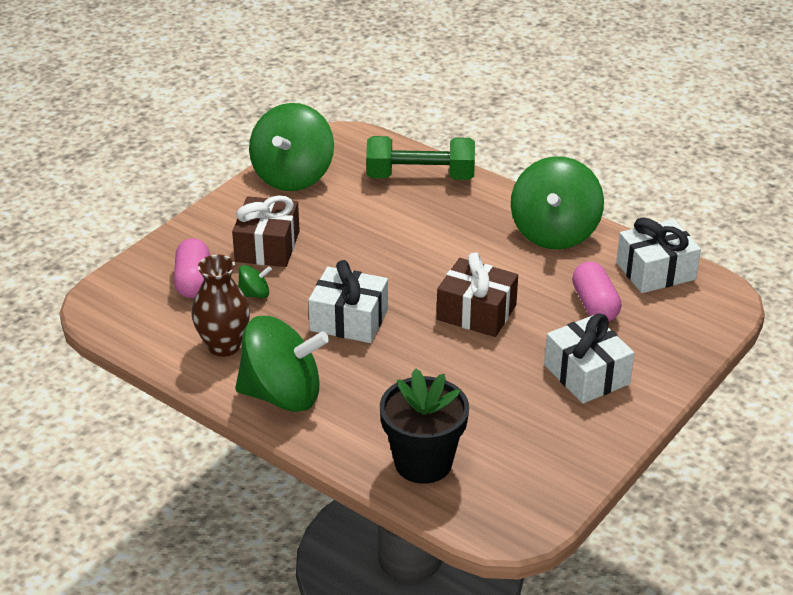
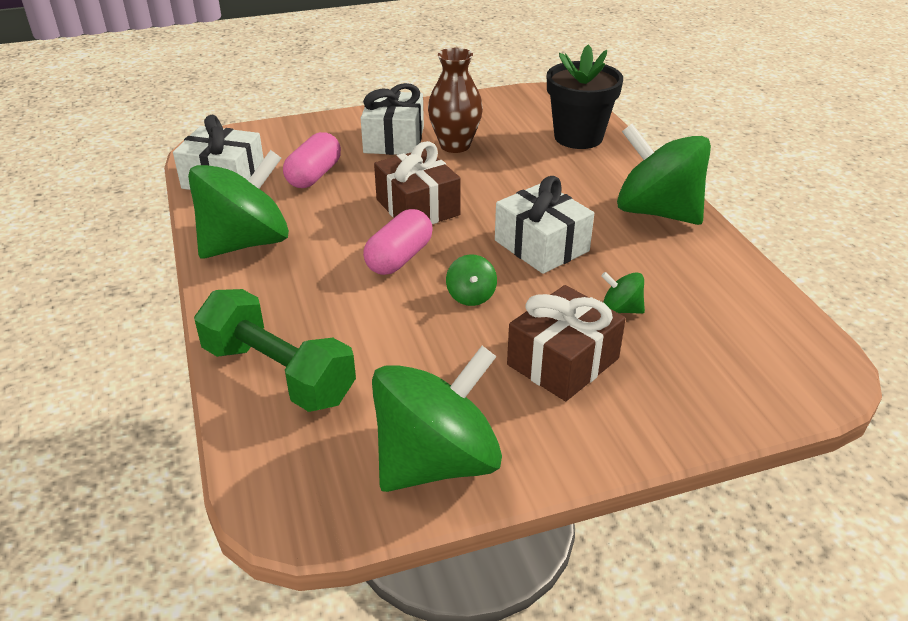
camera: 145 degrees left, 0 degrees up
pink capsule [174,238,210,298] -> pink capsule moved to [363,209,433,275]
brown vase [192,255,250,357] -> brown vase moved to [428,48,483,153]
none -> green spinning top [446,254,497,306]

